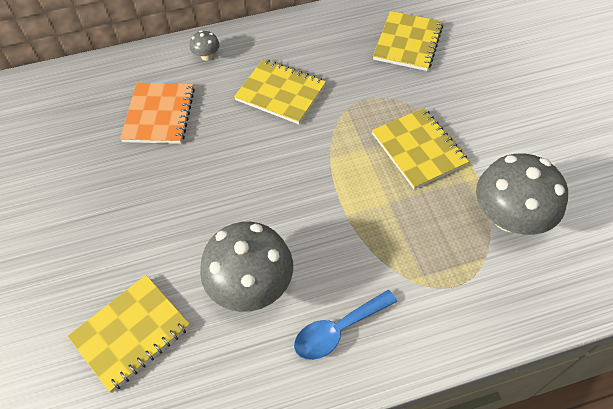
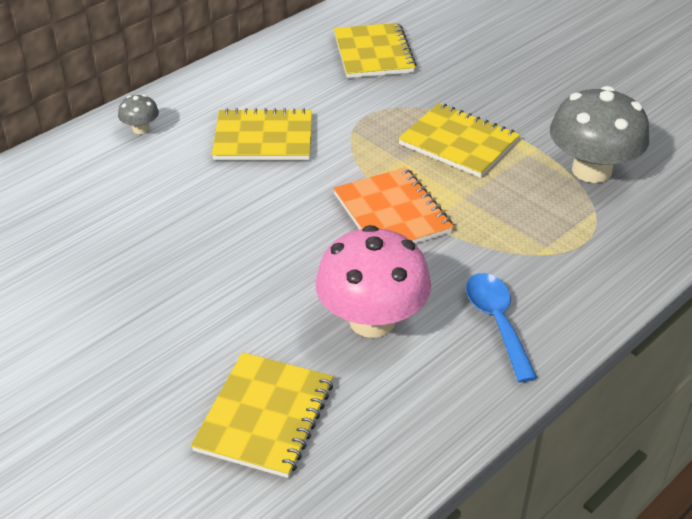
camera: 30 degrees left, 15 degrees down
orange notebook [120,83,195,144] -> orange notebook moved to [333,167,454,244]
grey mushroom [200,222,293,312] -> pink mushroom [315,225,431,338]
blue spoon [294,290,397,360] -> blue spoon turned 135 degrees clockwise [466,273,537,382]

